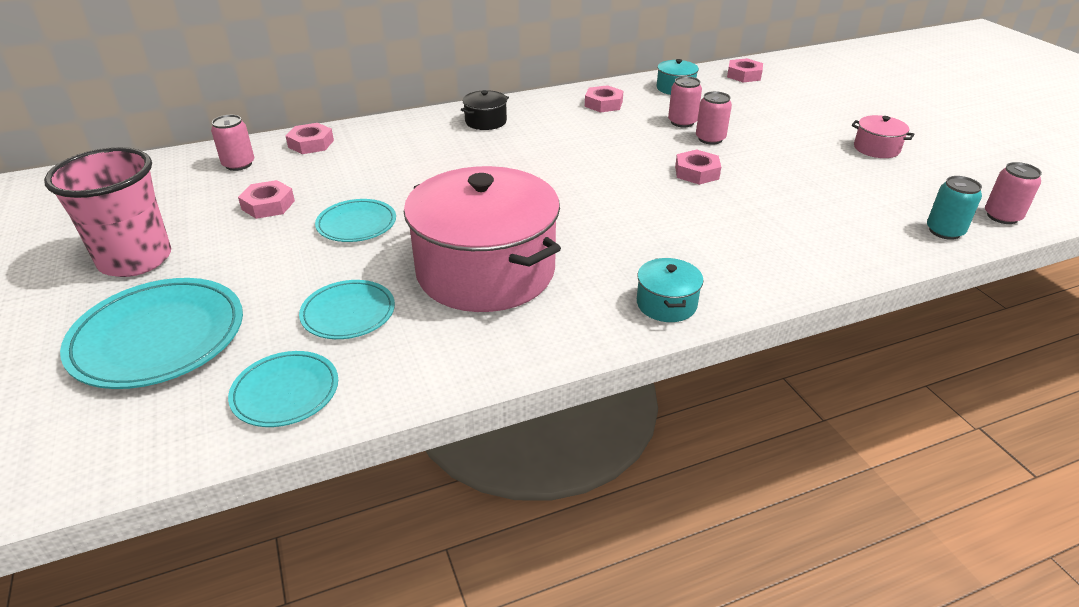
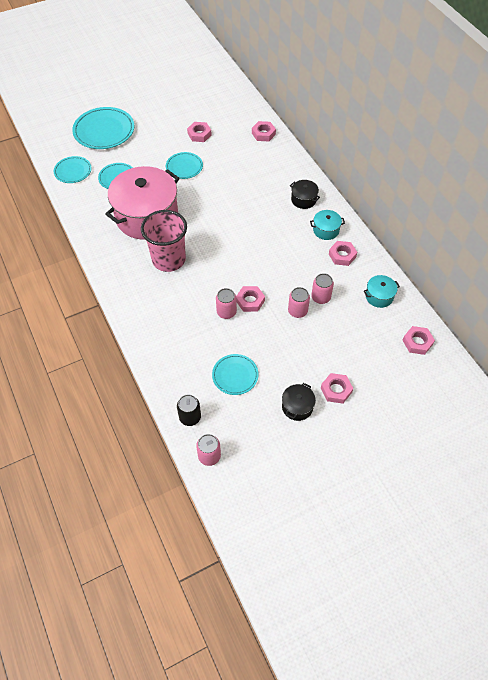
camera: 85 degrees right, 20 degrees up
pink cup [44,147,171,277] -> pink cup moved to [141,210,187,272]
pink can [211,115,254,171] -> pink can moved to [216,288,237,319]
turquoise pot [637,258,703,322] -> turquoise pot moved to [310,210,345,240]
pink pot [852,115,914,158] -> black pot [282,383,316,421]
turquoise can [927,176,982,240] -> black can [177,394,201,426]
none -> turquoise plate [212,354,258,395]
none -> pink nut [321,373,353,404]

